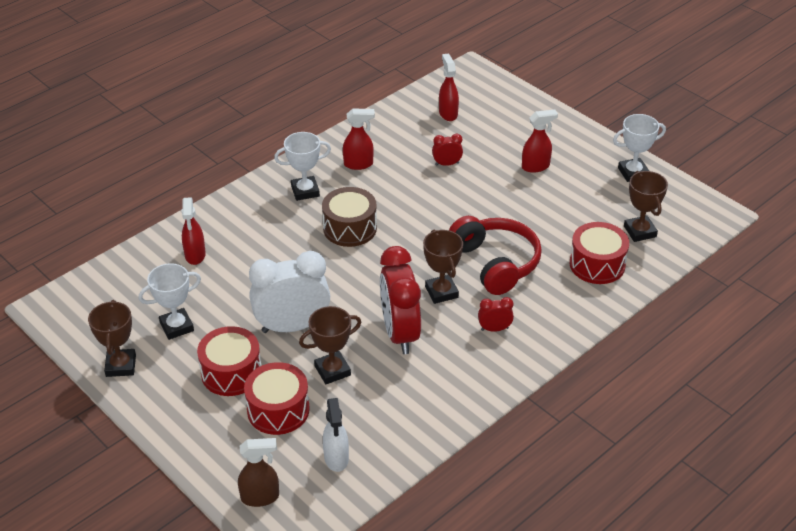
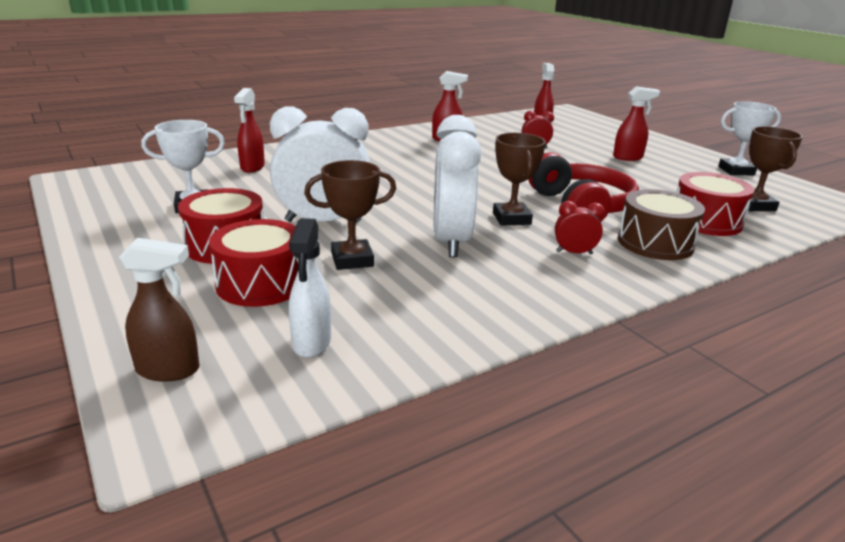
camera: 10 degrees right, 15 degrees down
brown trophy [88,300,136,377] -> none
white trophy [274,132,331,201] -> none
brown drum [322,187,377,247] -> brown drum moved to [618,189,705,260]
red clock [380,246,421,354] -> white clock [434,115,482,257]

